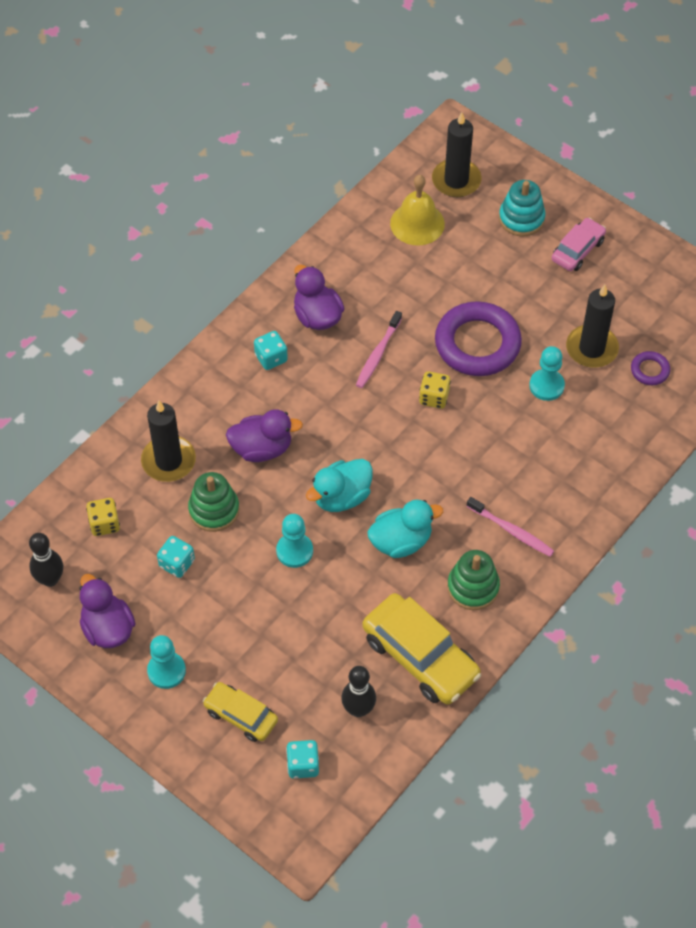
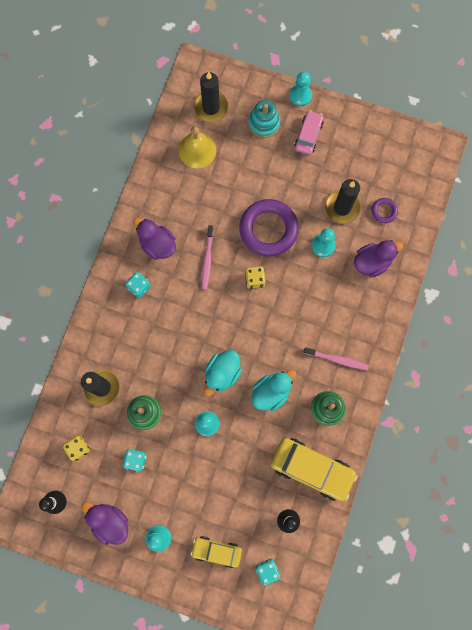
camera: 20 degrees left, 20 degrees up
purple duck [226,409,303,462] -> purple duck moved to [354,240,403,278]
none -> turquoise pawn [289,72,312,106]

